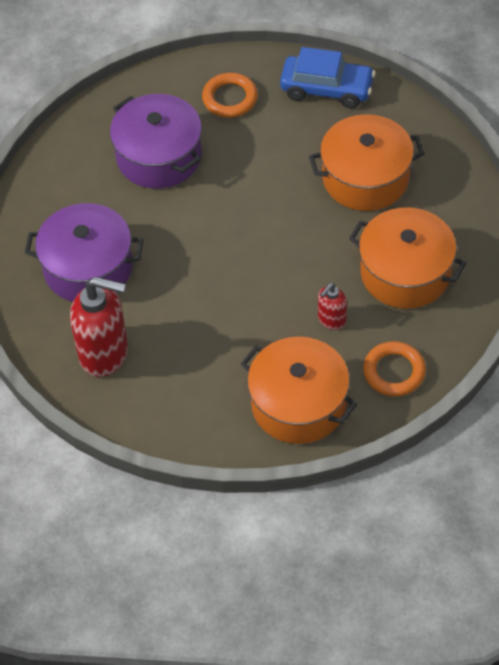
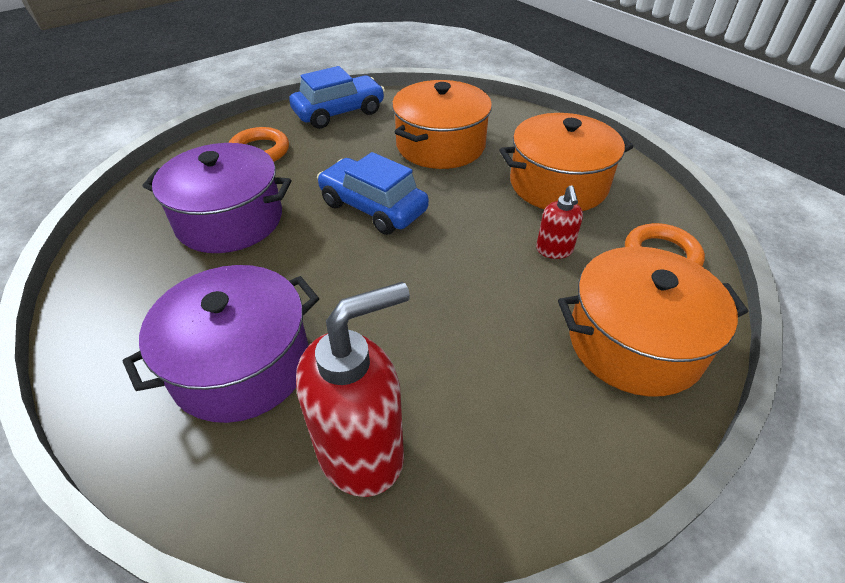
camera: 45 degrees left, 10 degrees down
none -> blue car [317,152,429,235]

